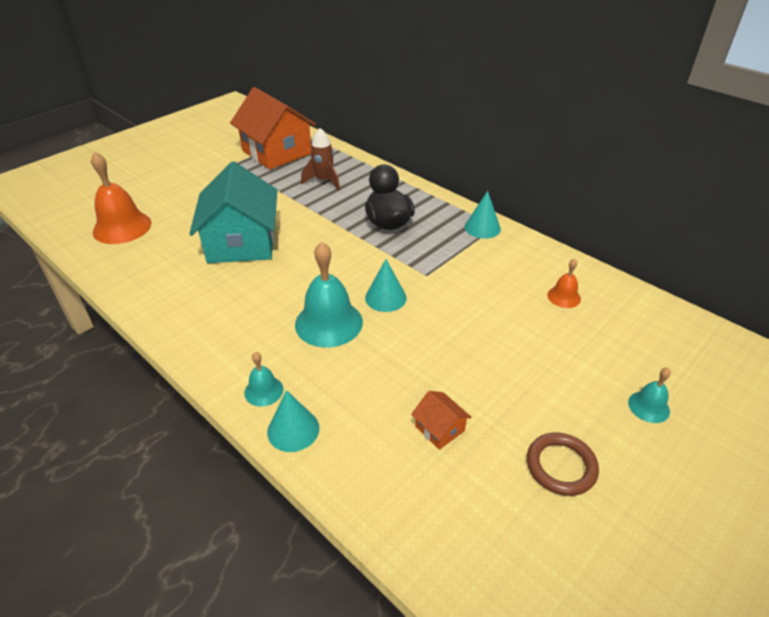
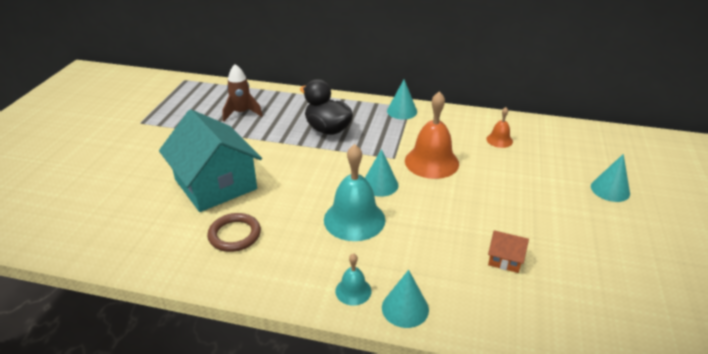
camera: 30 degrees left, 5 degrees down
orange bell [91,152,151,244] -> orange bell moved to [405,91,459,179]
orange house [230,87,316,170] -> none
brown ring [527,433,599,496] -> brown ring moved to [207,213,261,252]
turquoise bell [628,368,671,423] -> turquoise cone [591,154,630,202]

